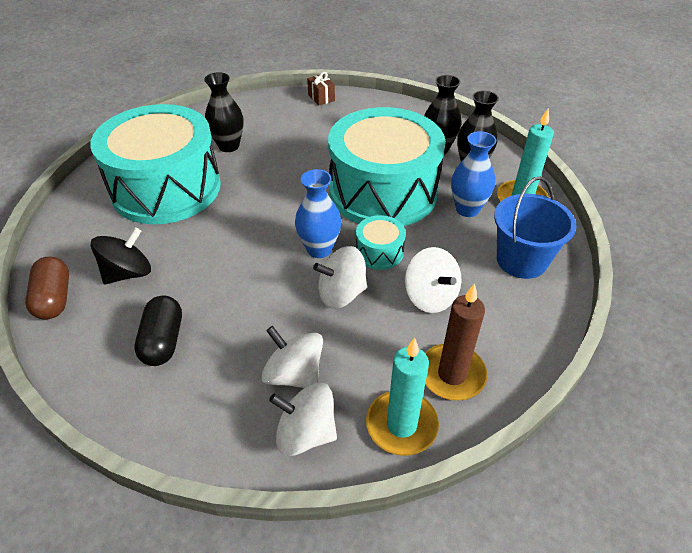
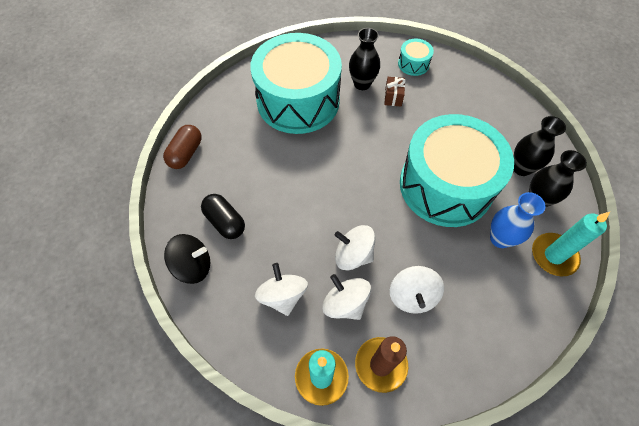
camera: 35 degrees right, 15 degrees up
black spinning top [90,228,151,284] -> black spinning top moved to [164,234,210,284]
black capsule [134,295,182,366] -> black capsule turned 75 degrees counterclockwise [201,194,245,239]
white spinning top [269,383,337,456] -> white spinning top moved to [322,274,371,320]
blue vase [295,169,341,258] -> none
brown gift [307,72,335,106] -> brown gift moved to [384,77,406,106]
turquoise drum [356,215,406,270] -> turquoise drum moved to [398,39,434,76]
blue bucket [494,177,576,279] -> none

